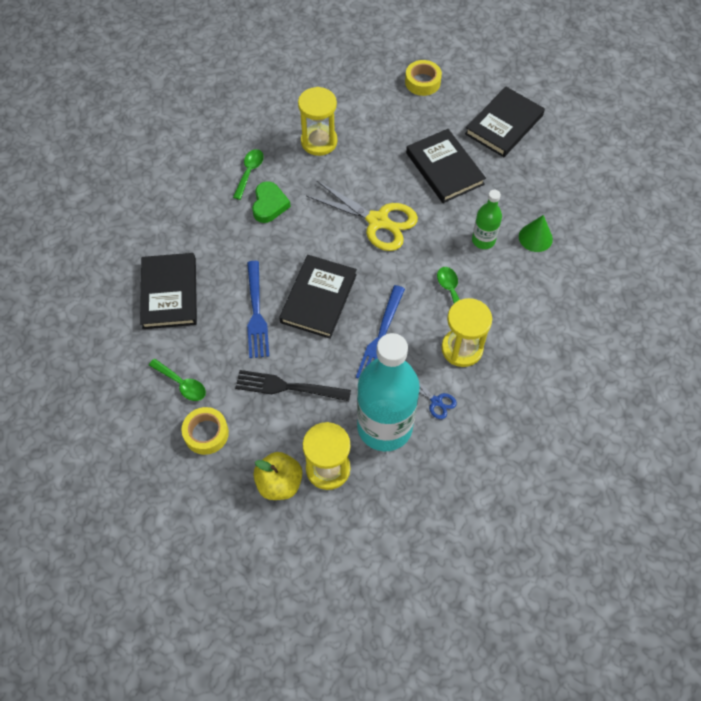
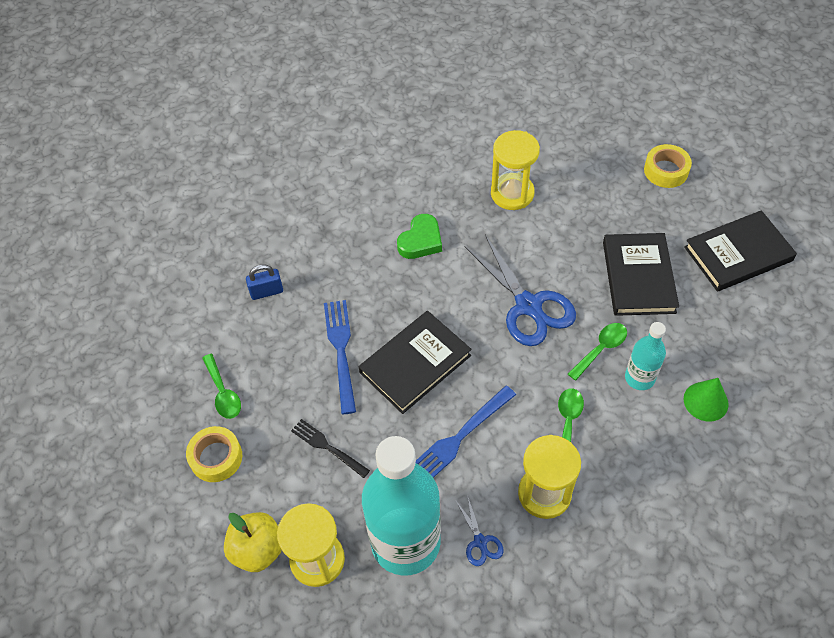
camera: 30 degrees right, 5 degrees down
black book [140,253,197,329] -> blue padlock [246,264,283,300]
green spoon [233,149,264,200] -> green spoon moved to [568,323,627,381]
black fork [235,370,351,401] -> black fork [291,419,370,478], size x0.67
blue fork [247,261,269,358] -> blue fork turned 150 degrees clockwise [324,300,356,414]
yellow scissors [306,181,418,251] -> blue scissors [465,235,576,346]
green bottle [472,190,502,249] -> turquoise bottle [625,322,666,390]

